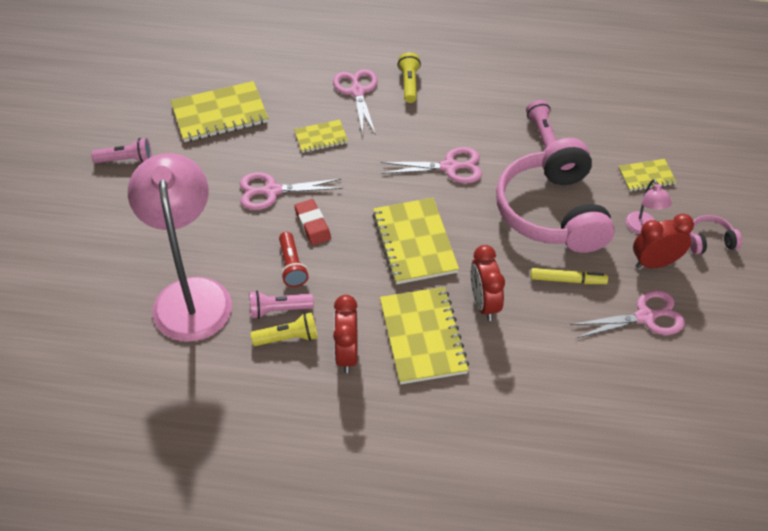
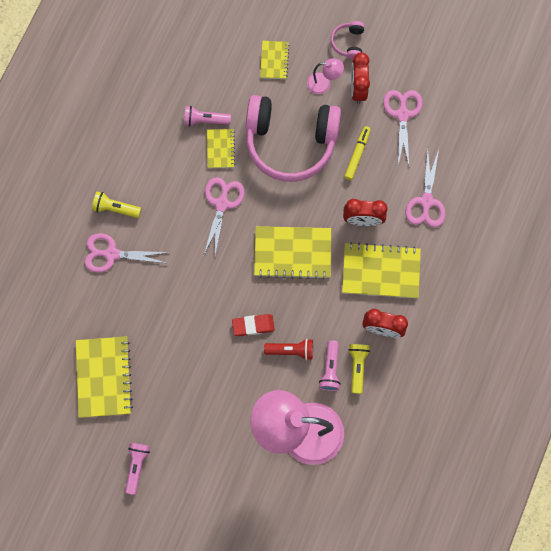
camera: 75 degrees left, 25 degrees up
pink scissors [240,172,343,210] -> pink scissors moved to [405,148,446,227]
yellow notebook [294,120,348,153] -> yellow notebook moved to [207,129,235,168]

